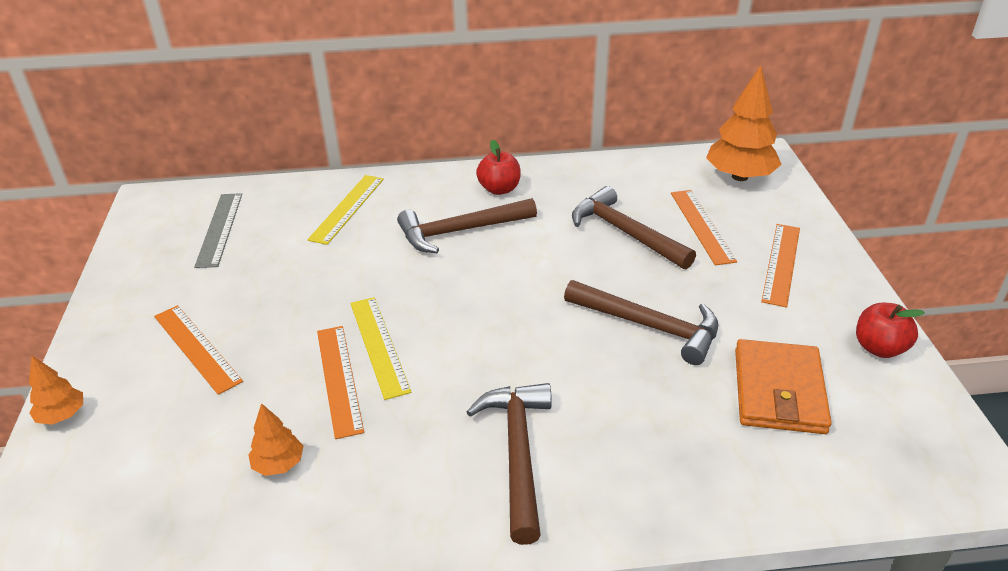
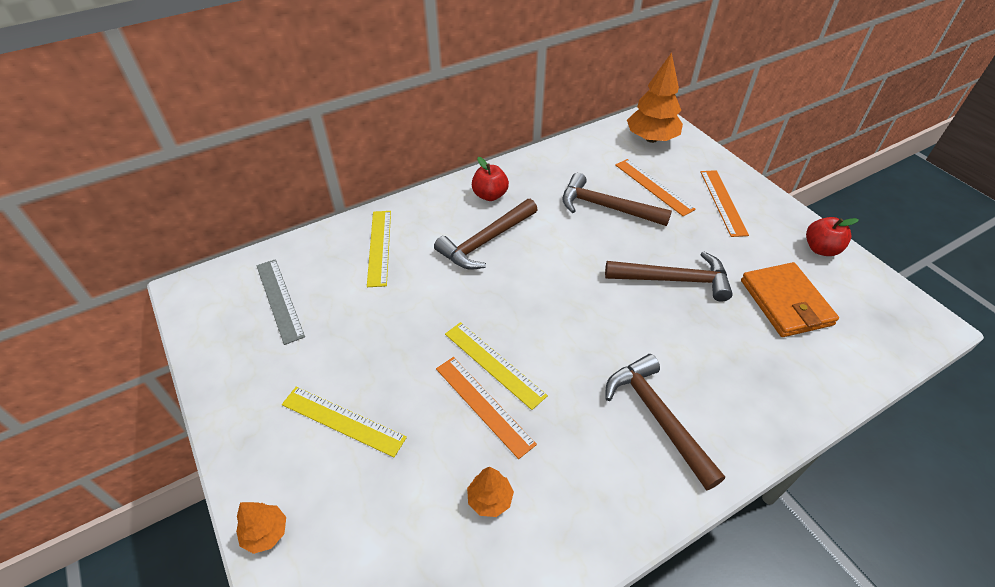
camera: 25 degrees left, 10 degrees up
orange ruler [154,305,243,395] -> yellow ruler [282,387,407,457]

